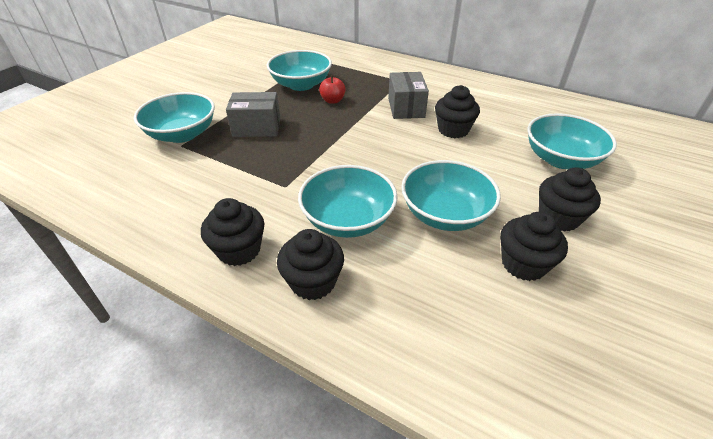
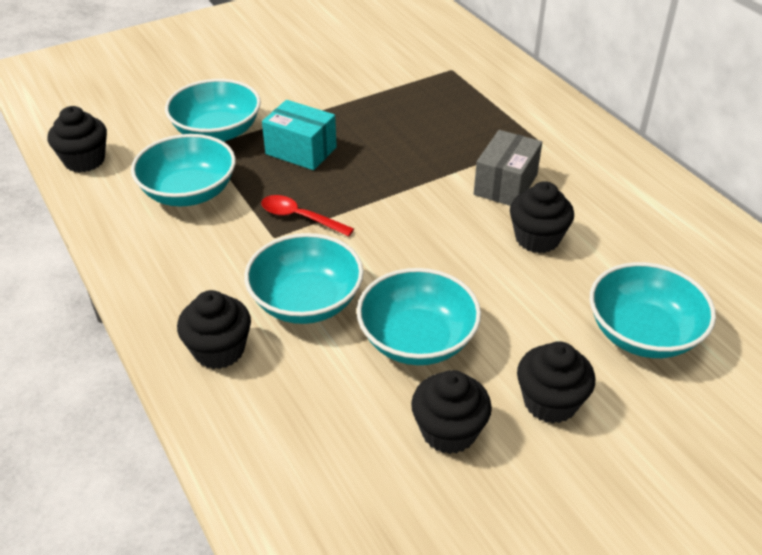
camera: 30 degrees right, 0 degrees up
black cupcake [201,198,265,266] -> black cupcake moved to [47,106,107,173]
grey box [226,92,281,137] -> turquoise box [262,100,337,170]
turquoise bowl [267,50,332,91] -> turquoise bowl moved to [131,134,236,206]
red apple [319,75,346,104] -> none
none -> red spoon [261,195,354,236]

